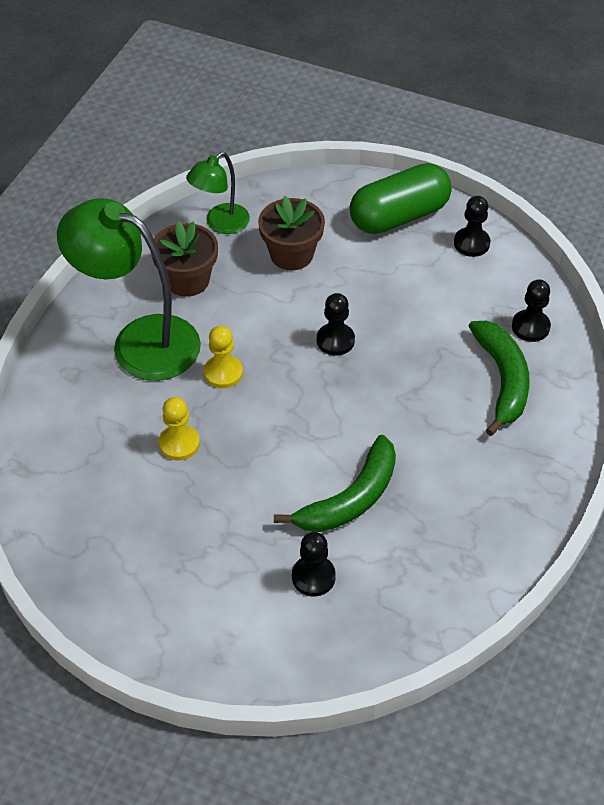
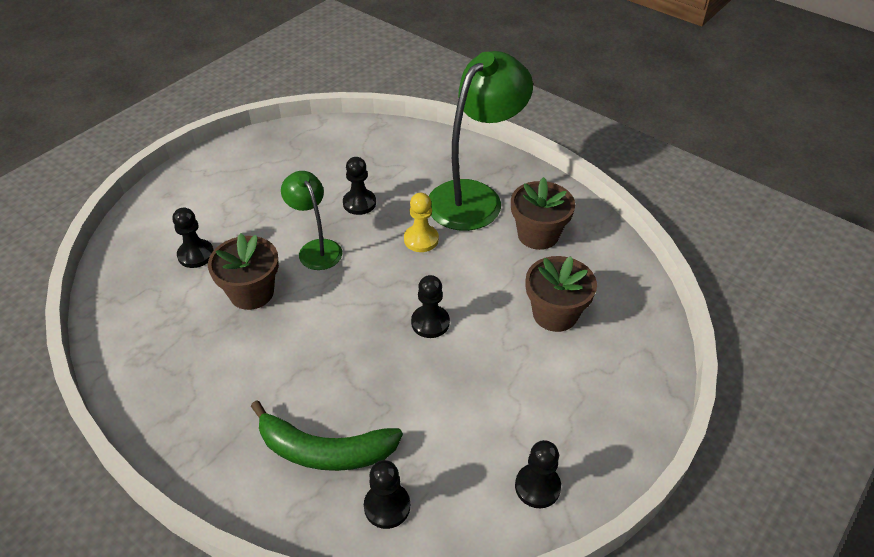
camera: 105 degrees right, 5 degrees down
yellow pawn [159,397,200,460] -> black pawn [343,157,376,215]
green lamp [186,152,250,234] -> green lamp moved to [281,171,342,270]
green banana [274,435,396,532] -> brown flower pot [208,233,279,310]
green capsule [350,163,452,234] -> none

